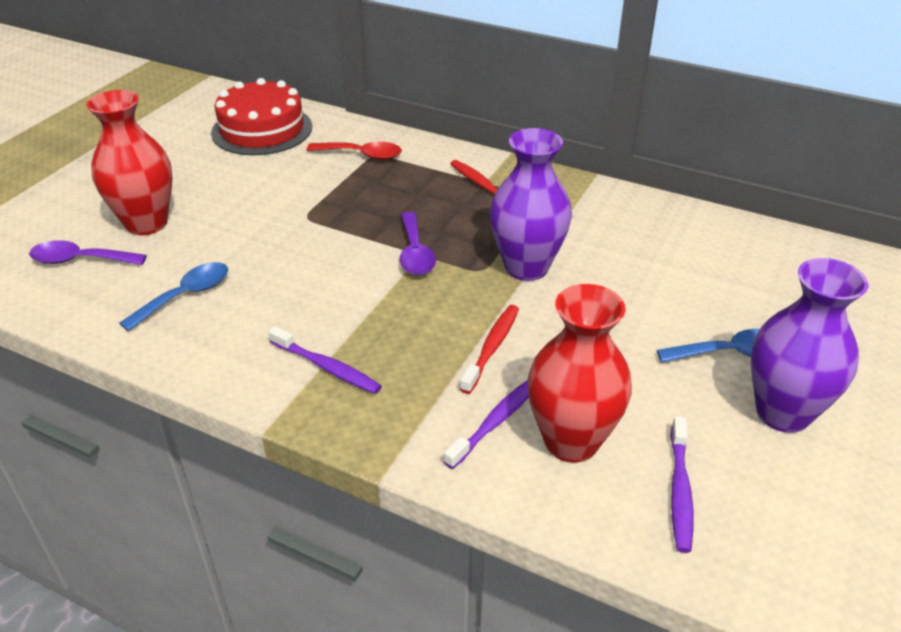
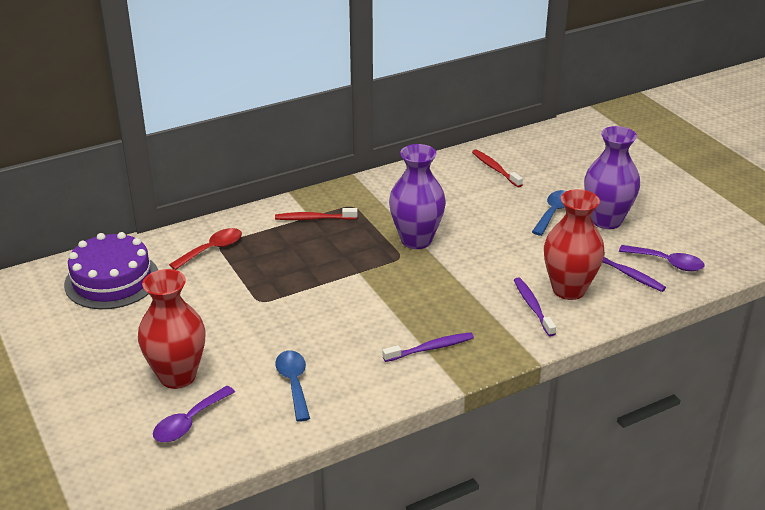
camera: 55 degrees left, 5 degrees down
red cake [211,78,312,155] -> purple cake [64,232,158,309]
purple spoon [400,212,436,275] -> purple spoon moved to [619,245,705,271]
red toothbrush [460,305,519,394] -> red toothbrush moved to [472,149,523,187]

